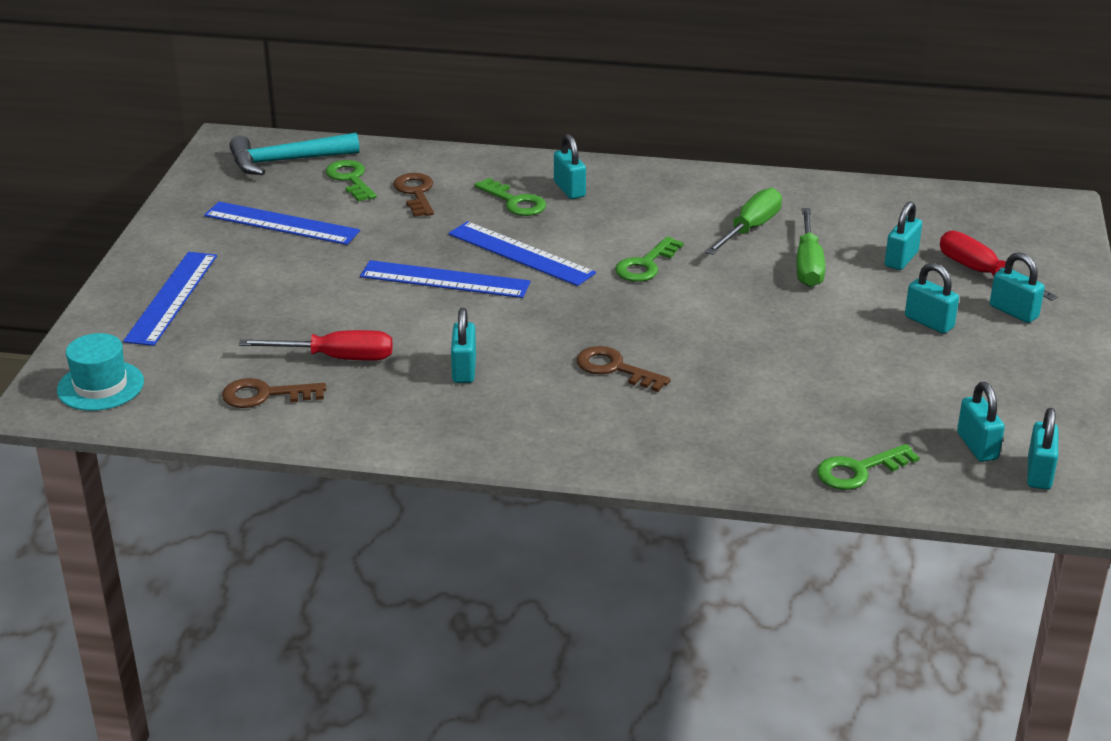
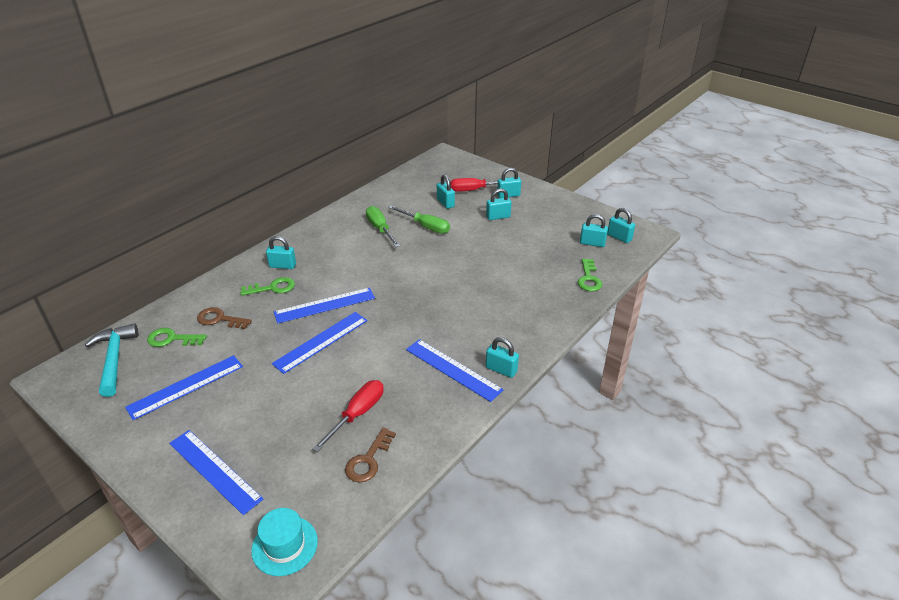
camera: 60 degrees left, 5 degrees up
turquoise hammer [229,133,360,175] -> turquoise hammer turned 150 degrees clockwise [85,323,138,397]
turquoise padlock [451,308,476,383] -> turquoise padlock moved to [486,337,519,378]
brown key [577,346,671,392] -> none
green key [615,236,684,282] -> none
none -> blue ruler [406,339,503,402]

